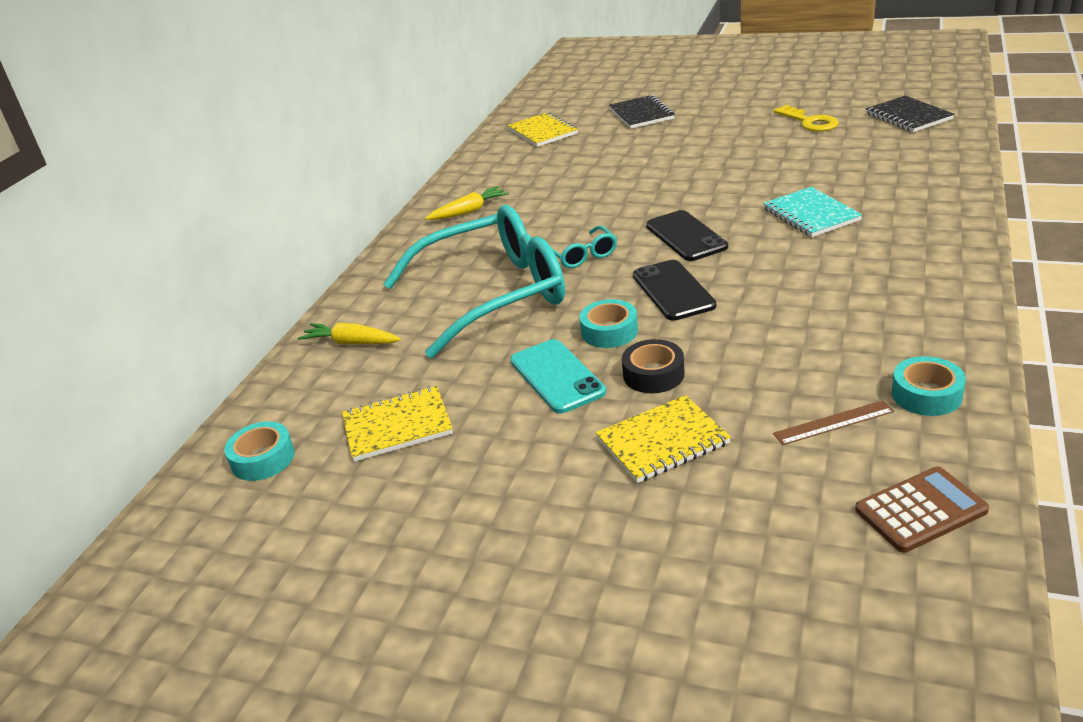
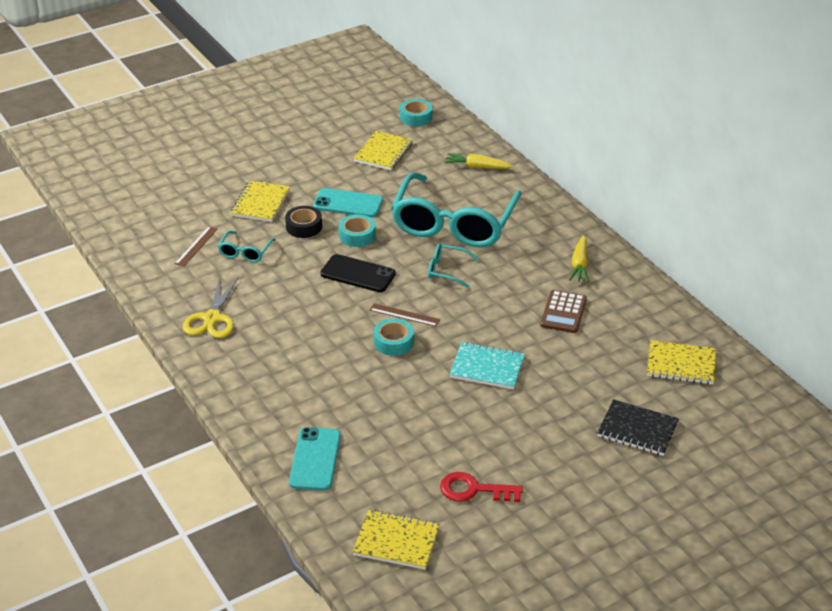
camera: 125 degrees right, 5 degrees up
yellow carrot [298,323,401,344] -> yellow carrot turned 135 degrees counterclockwise [445,153,513,169]
black phone [646,210,728,261] -> brown ruler [370,303,440,327]
turquoise notebook [763,187,862,237] -> turquoise notebook moved to [449,342,525,389]
yellow key [773,105,839,132] -> red key [440,472,523,502]
brown calculator [855,467,989,553] -> brown calculator moved to [540,290,587,333]
black notebook [866,96,954,132] -> yellow notebook [353,510,440,570]
turquoise tape [892,356,966,416] -> turquoise tape moved to [374,318,414,356]
none -> yellow scissors [183,277,239,338]
none -> turquoise glasses [218,231,276,262]
none -> turquoise phone [289,427,341,491]

